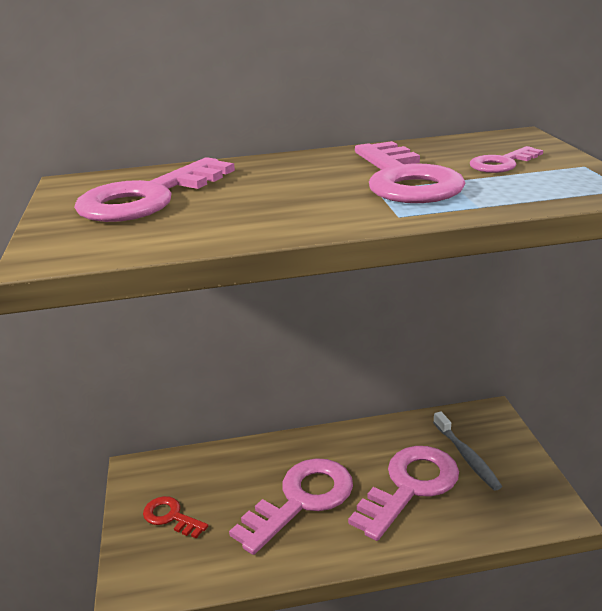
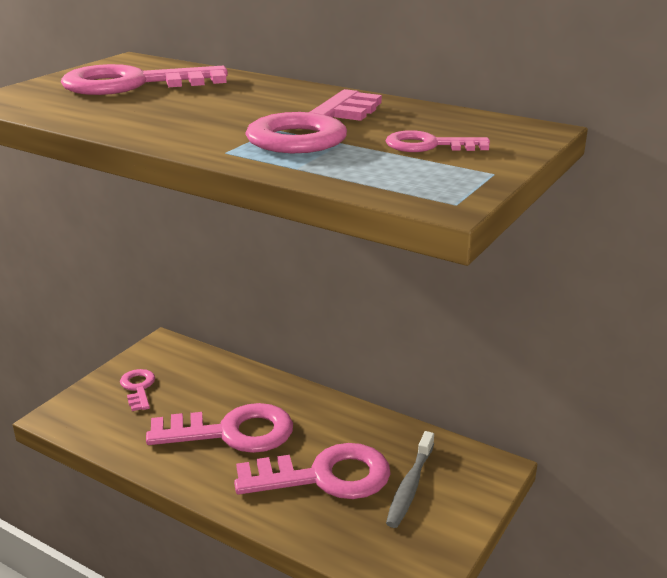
camera: 40 degrees right, 0 degrees up
red key [143,496,208,538] -> pink key [120,369,155,411]

